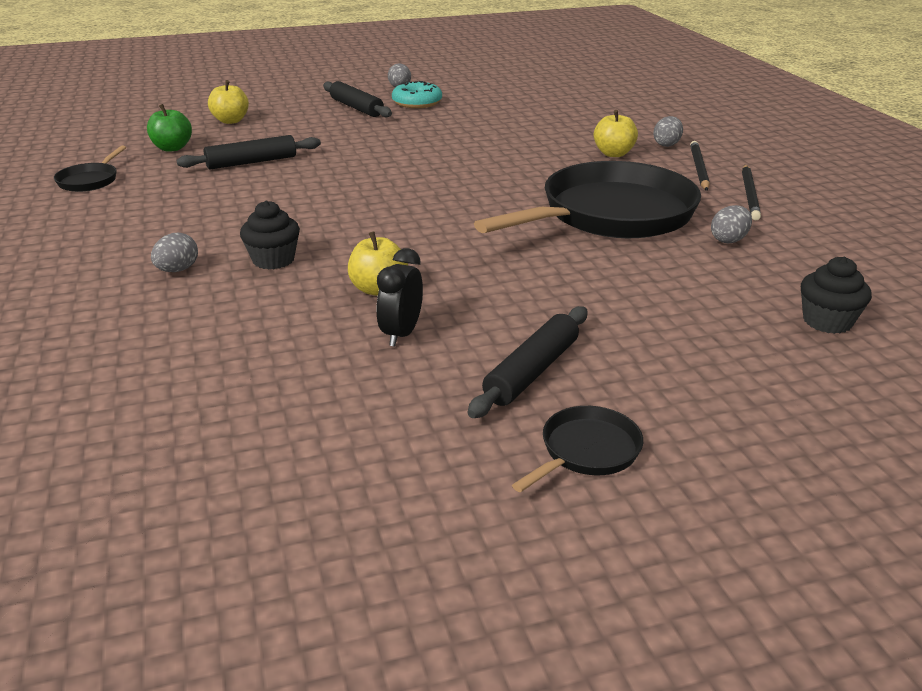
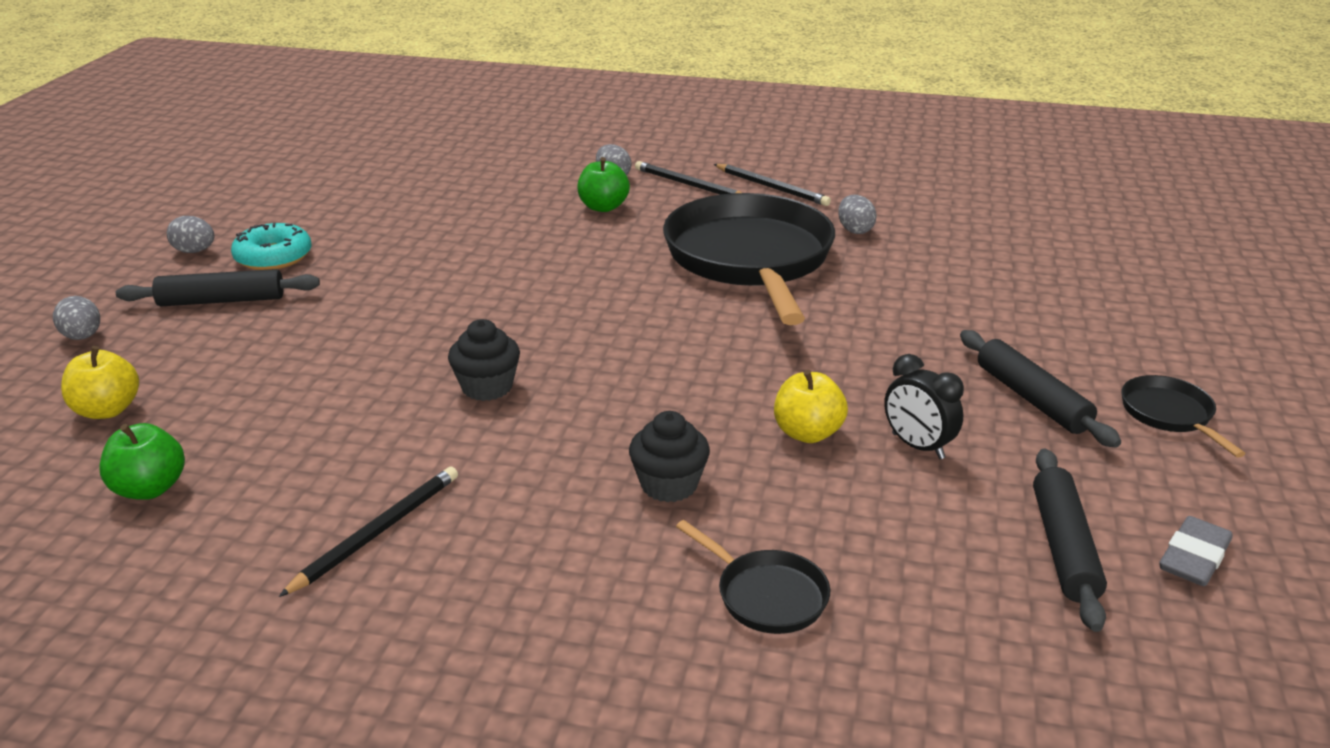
camera: 60 degrees left, 0 degrees up
black pan [54,145,126,192] -> black pan moved to [676,520,830,634]
grey egg [151,233,198,272] -> grey egg moved to [53,296,100,340]
black rolling pin [176,135,321,170] -> black rolling pin moved to [1033,449,1107,632]
yellow apple [594,110,638,157] -> green apple [577,157,630,212]
black cupcake [801,257,872,334] -> black cupcake moved to [448,319,520,401]
none -> black pencil [279,467,458,597]
none -> grey eraser [1159,516,1232,586]

